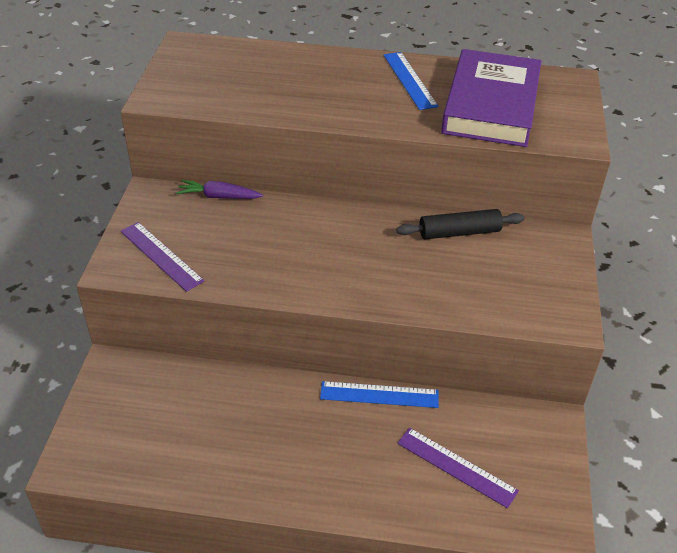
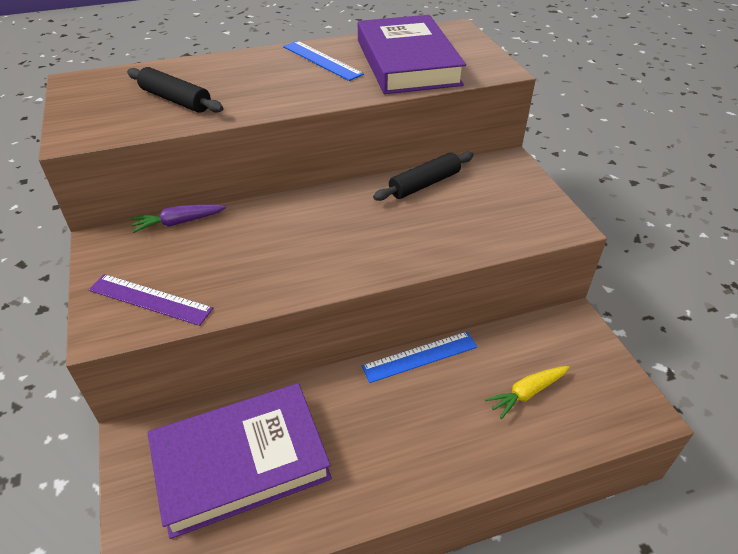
camera: 25 degrees left, 0 degrees up
purple ruler [397,428,519,508] -> yellow carrot [484,366,570,419]
none -> black rolling pin [127,67,224,113]
none -> purple book [148,383,332,539]

